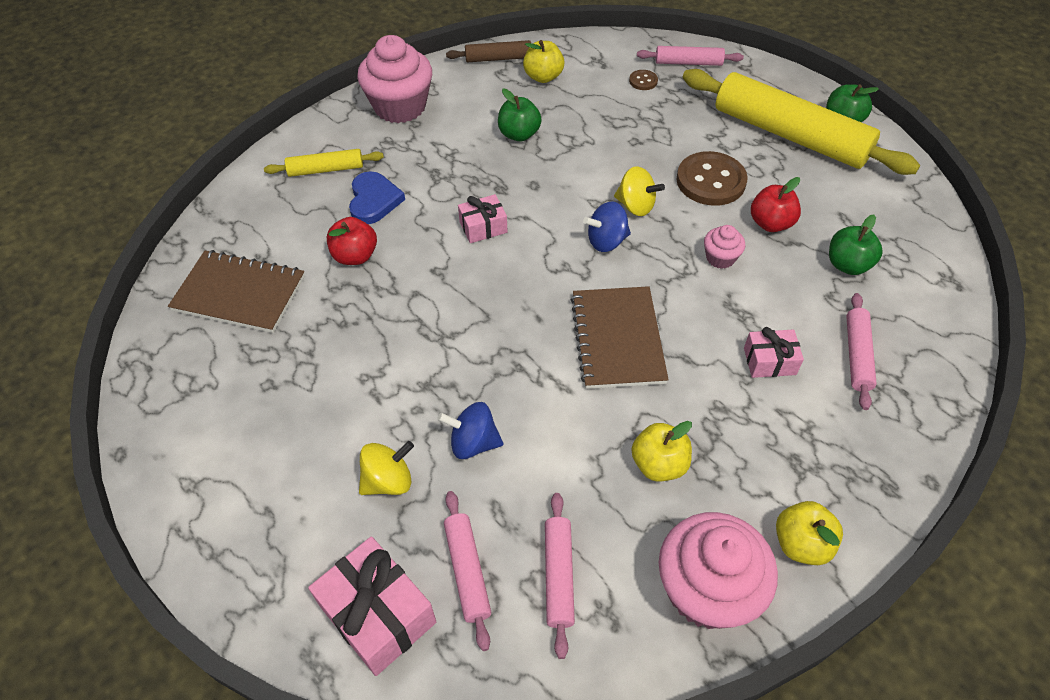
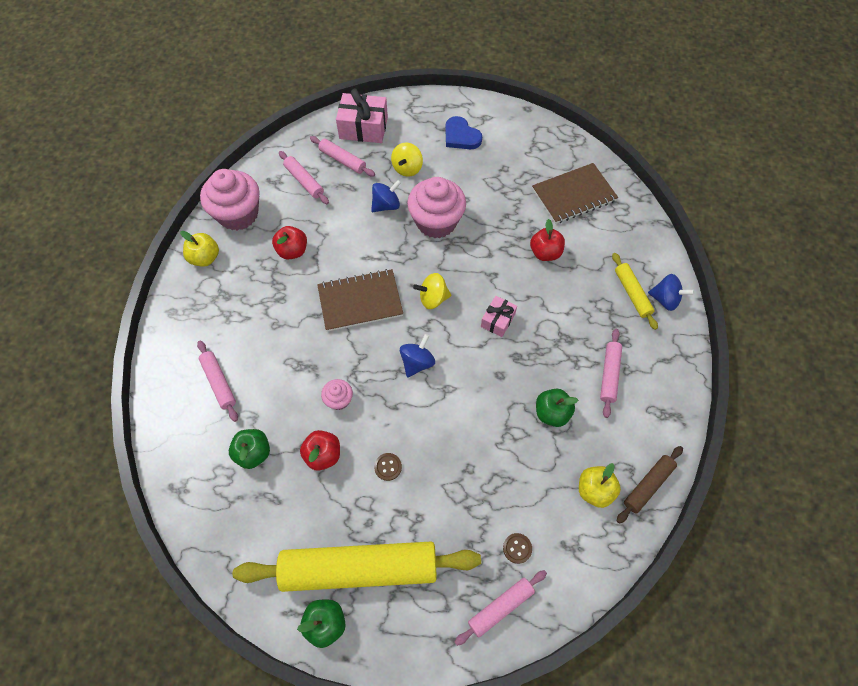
camera: 140 degrees right, 10 degrees up
yellow rolling pin [264,149,384,177] -> yellow rolling pin turned 60 degrees counterclockwise [612,253,658,330]
blue heart [349,171,405,224] -> blue heart moved to [445,116,482,149]
pink cupcake [357,35,432,123] -> pink cupcake moved to [407,177,466,238]
brown notebook [571,286,669,389] -> brown notebook turned 60 degrees counterclockwise [317,269,403,332]
yellow spinning top [614,166,665,216] -> yellow spinning top moved to [413,273,451,309]
yellow apple [632,421,692,482] -> red apple [272,226,307,259]
brown button [676,151,748,206] -> brown button [374,453,402,481], size x0.46
pink gift [744,327,804,378] -> none
none -> pink rolling pin [600,329,622,418]
none -> blue spinning top [648,274,695,311]

